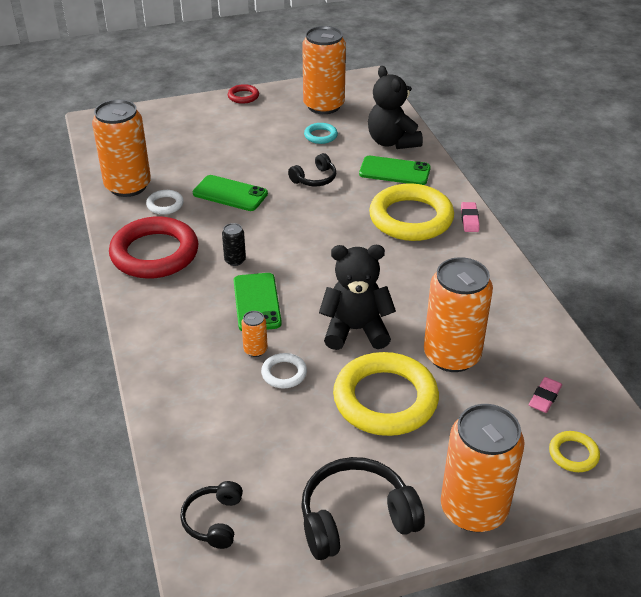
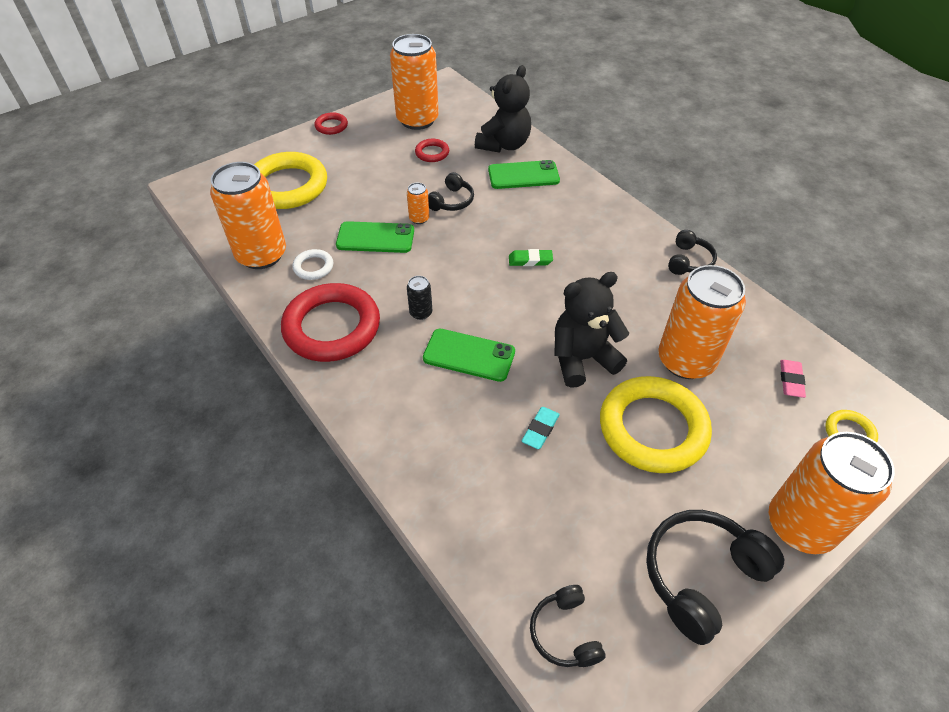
camera: 20 degrees left, 10 degrees up
green phone [234,273,282,331] -> green phone turned 45 degrees counterclockwise [423,329,515,382]
orange can [241,311,268,357] -> orange can moved to [407,183,429,224]
white ring [261,353,307,388] -> turquoise eraser [522,407,560,449]
turquoise ring [304,123,338,144] -> red ring [415,139,449,162]
black teddy bear [368,66,423,149] -> black teddy bear turned 105 degrees counterclockwise [475,65,531,153]
yellow ring [369,183,454,241] -> yellow ring moved to [254,152,327,209]
pink eraser [461,202,480,232] -> none
none -> green eraser [509,249,553,266]
none -> black headphones [668,230,717,275]

